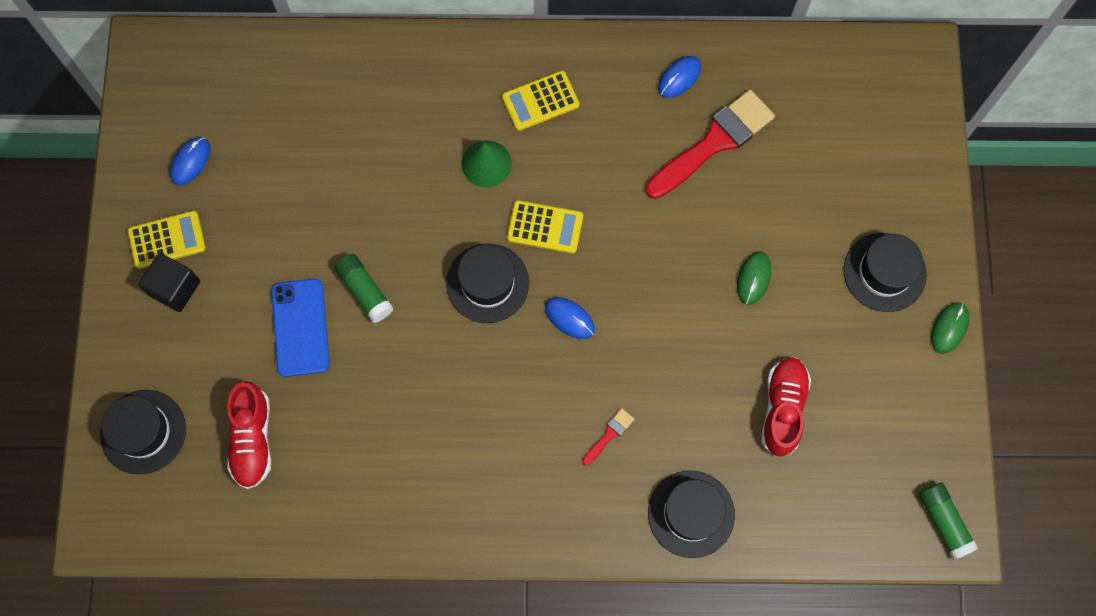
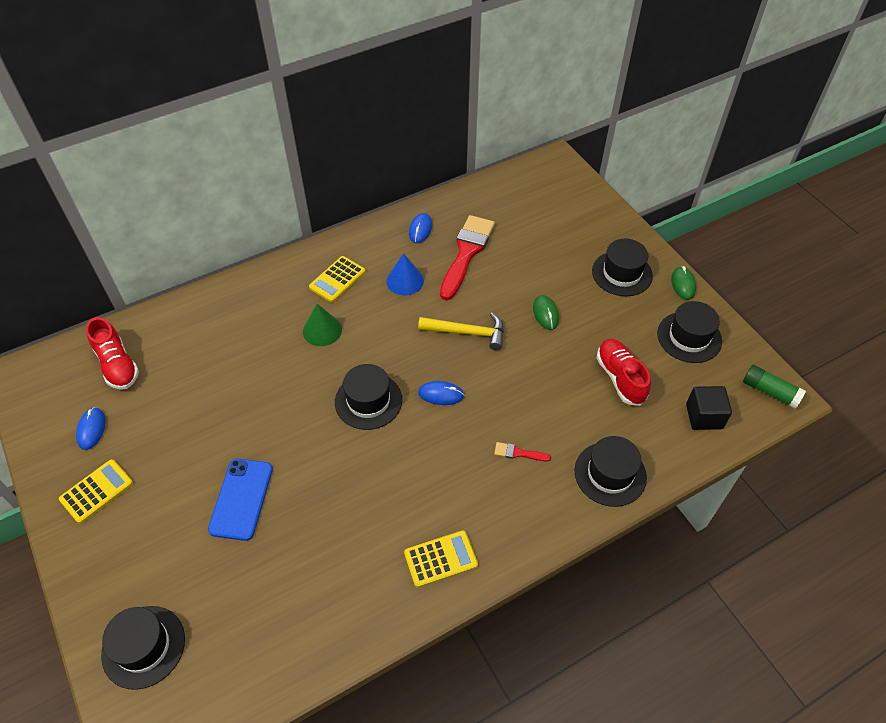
camera: 30 degrees left, 20 degrees down
black cube [138,253,200,312] -> black cube moved to [686,386,732,430]
red shoe [227,381,271,489] -> red shoe moved to [86,317,139,390]
blue phone [271,278,330,377] -> blue phone turned 45 degrees clockwise [208,458,273,541]
green glue stick [334,254,394,323] -> none
yellow calculator [507,200,583,254] -> yellow calculator moved to [404,530,478,588]
red brush [582,408,634,466] -> red brush turned 90 degrees counterclockwise [494,442,551,461]
none -> blue cone [386,253,424,295]
none -> yellow hammer [418,313,504,350]
none -> black hat [657,301,722,363]

